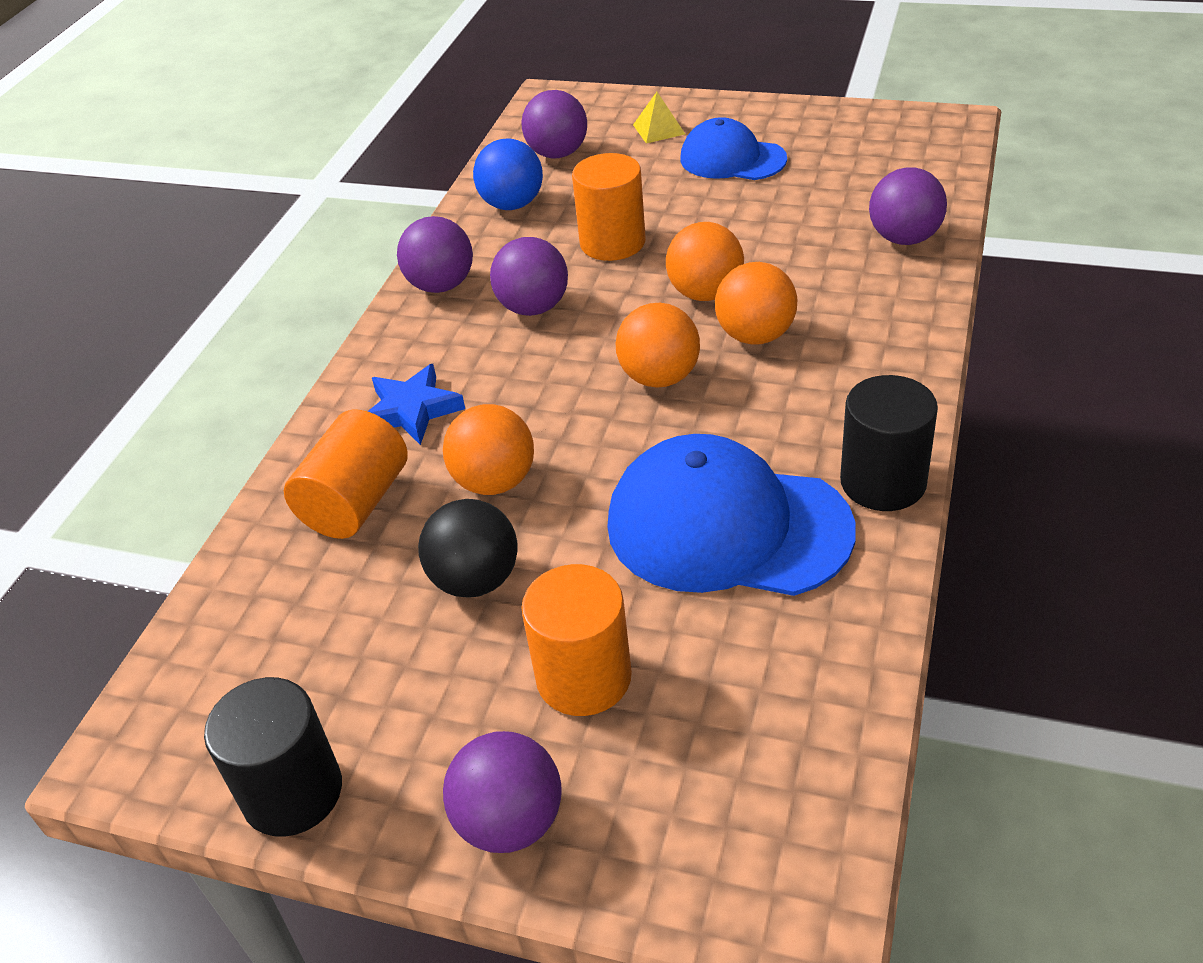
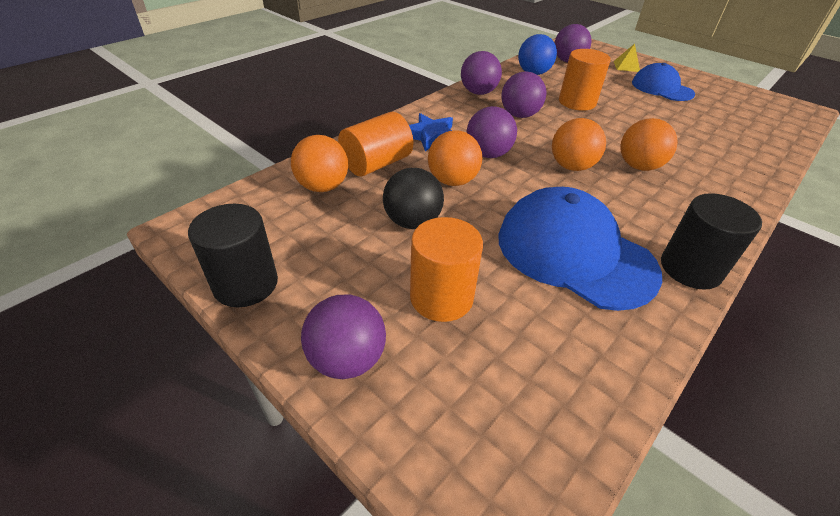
camera: 20 degrees right, 0 degrees up
orange ball [666,222,744,301] -> orange ball moved to [291,135,348,192]
purple ball [869,167,947,245] -> purple ball moved to [467,106,517,158]

